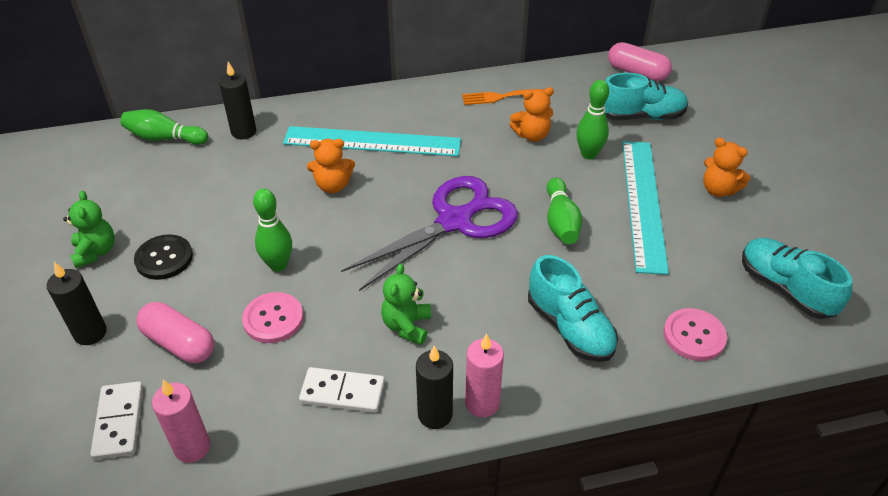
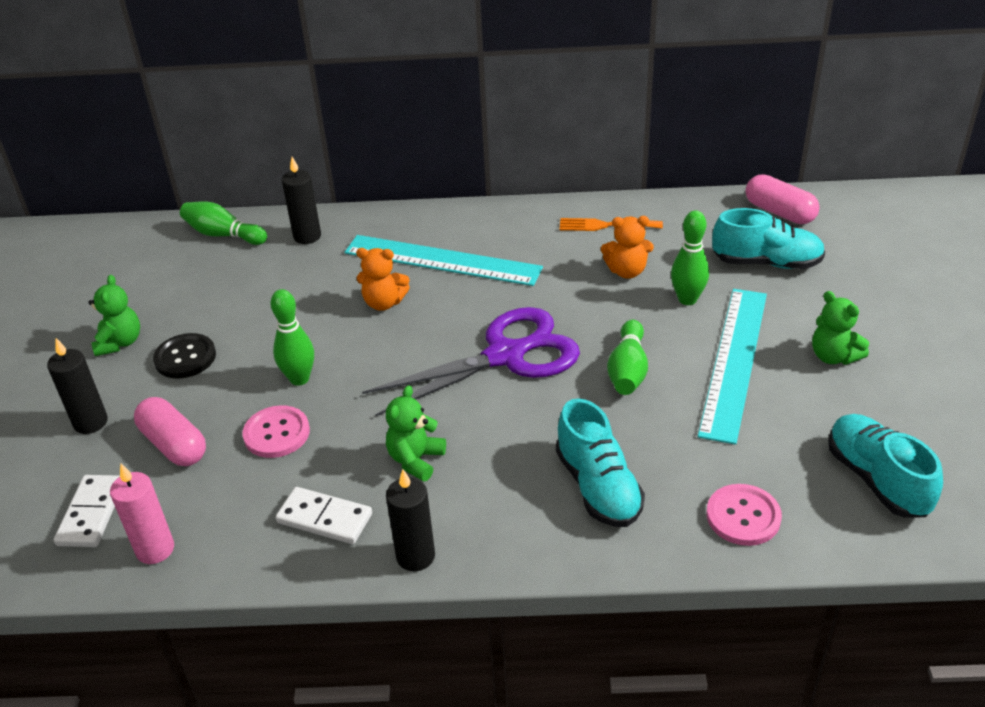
camera: 15 degrees right, 5 degrees down
pink candle [465,334,504,417] -> none
orange teddy bear [703,138,750,197] -> green teddy bear [812,291,869,365]

